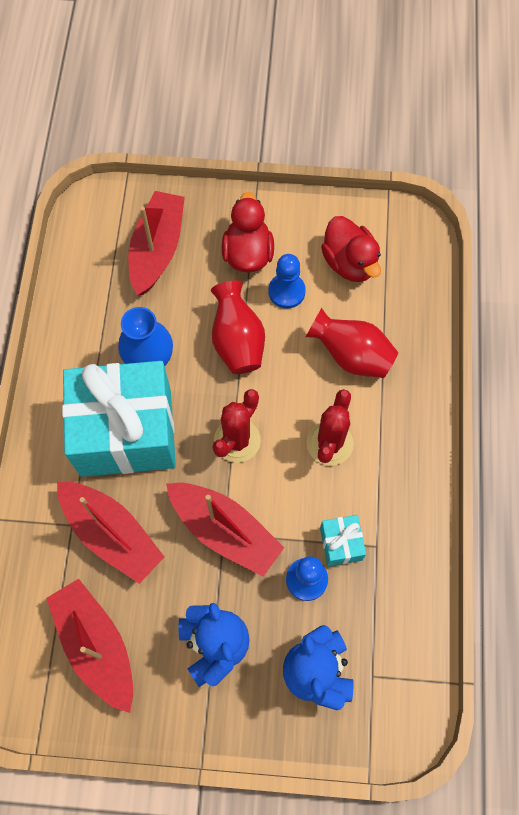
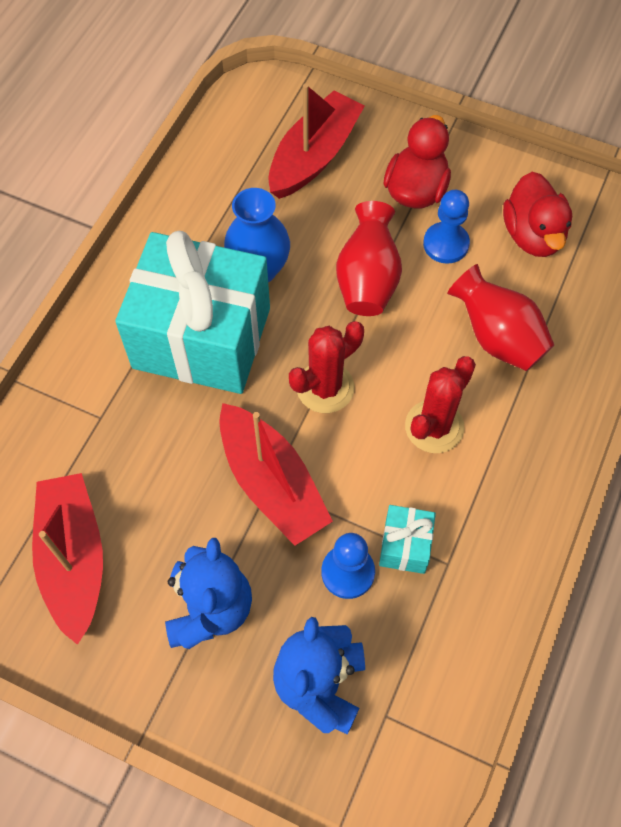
camera: 20 degrees right, 5 degrees down
red boat [57,482,164,584] -> none

